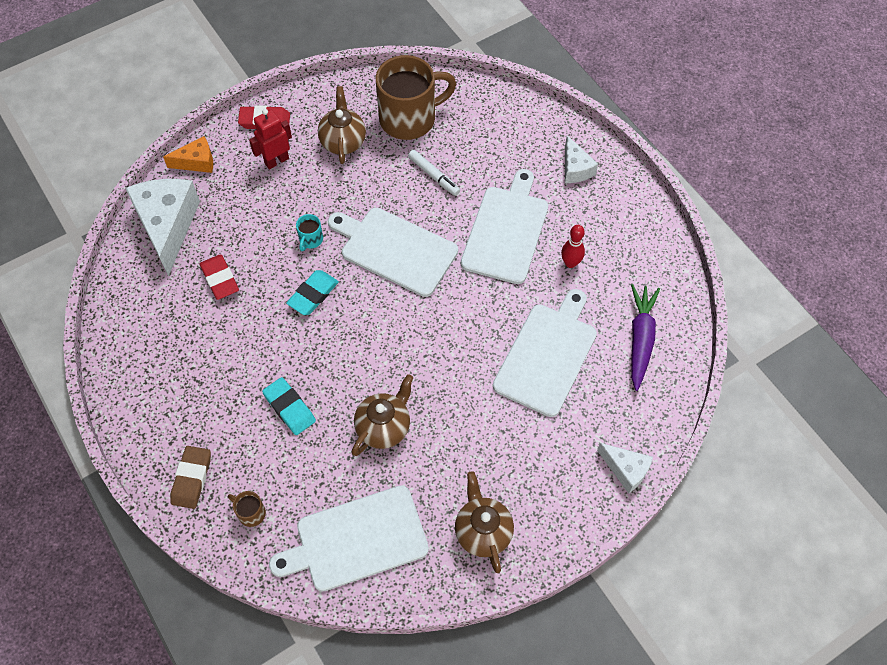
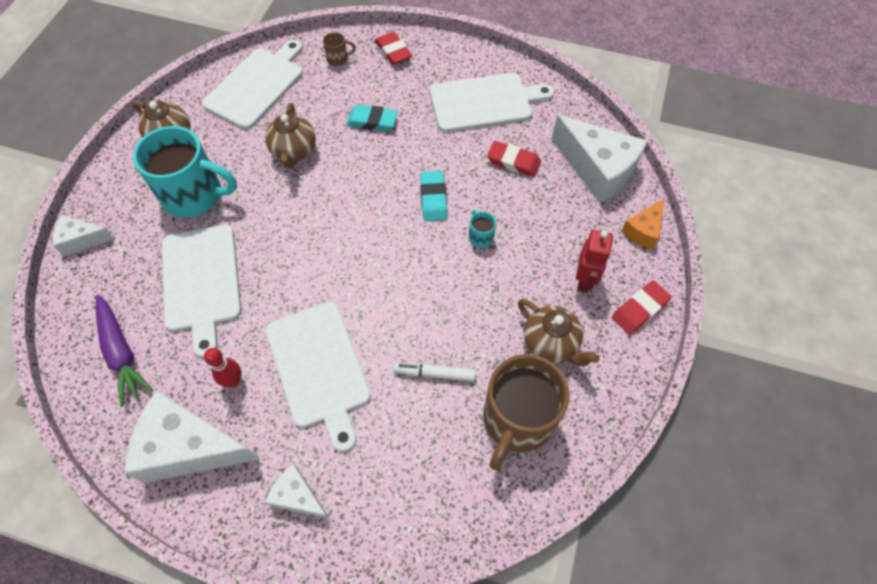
camera: 140 degrees right, 0 degrees up
brown eraser [170,446,211,509] -> red eraser [375,32,412,65]
white cutting board [328,208,458,297] -> white cutting board moved to [430,73,554,132]
none -> white cheese [124,390,260,483]
none -> turquoise mug [133,126,237,218]

